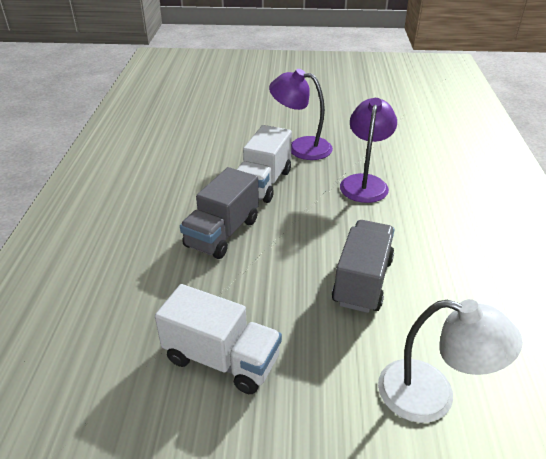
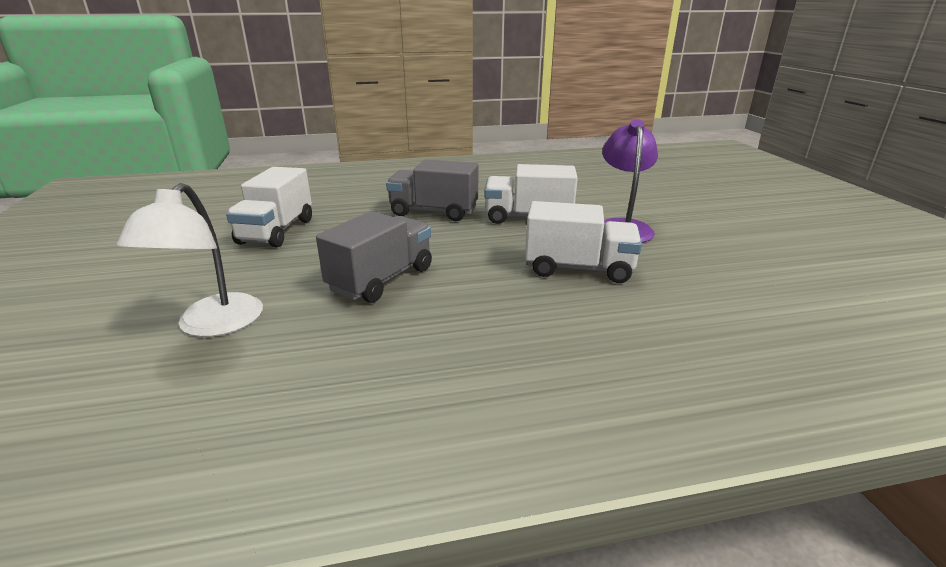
camera: 75 degrees right, 10 degrees down
grey truck [332,220,395,313] -> grey truck turned 60 degrees counterclockwise [316,211,432,303]
purple lamp [340,98,397,203] -> white truck [525,201,642,283]

